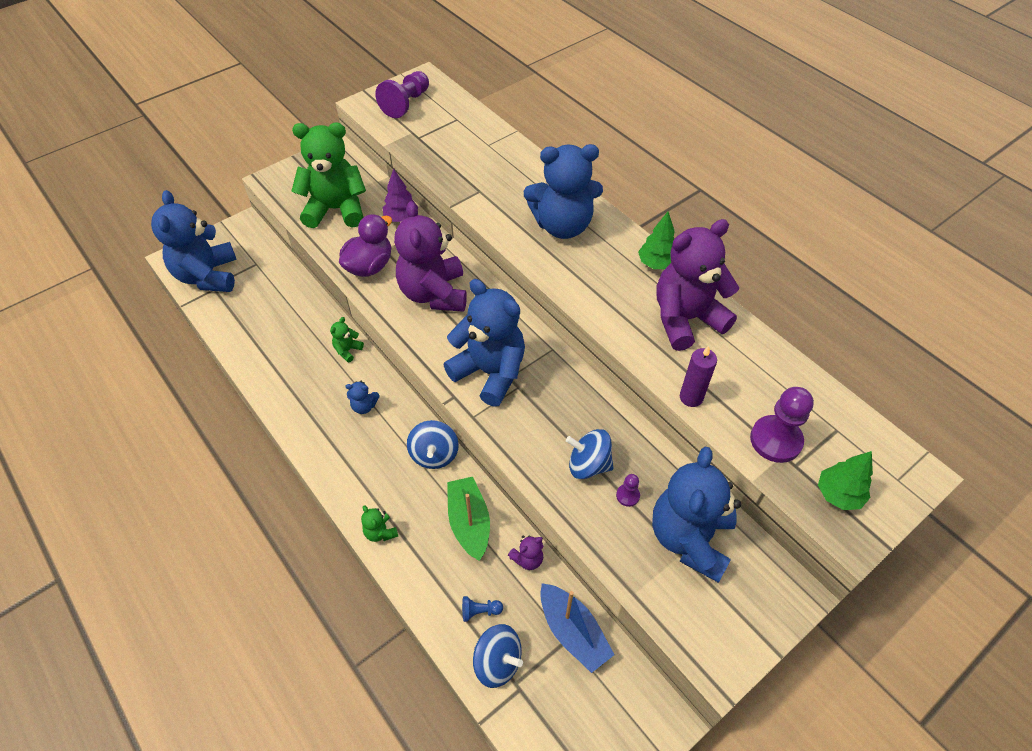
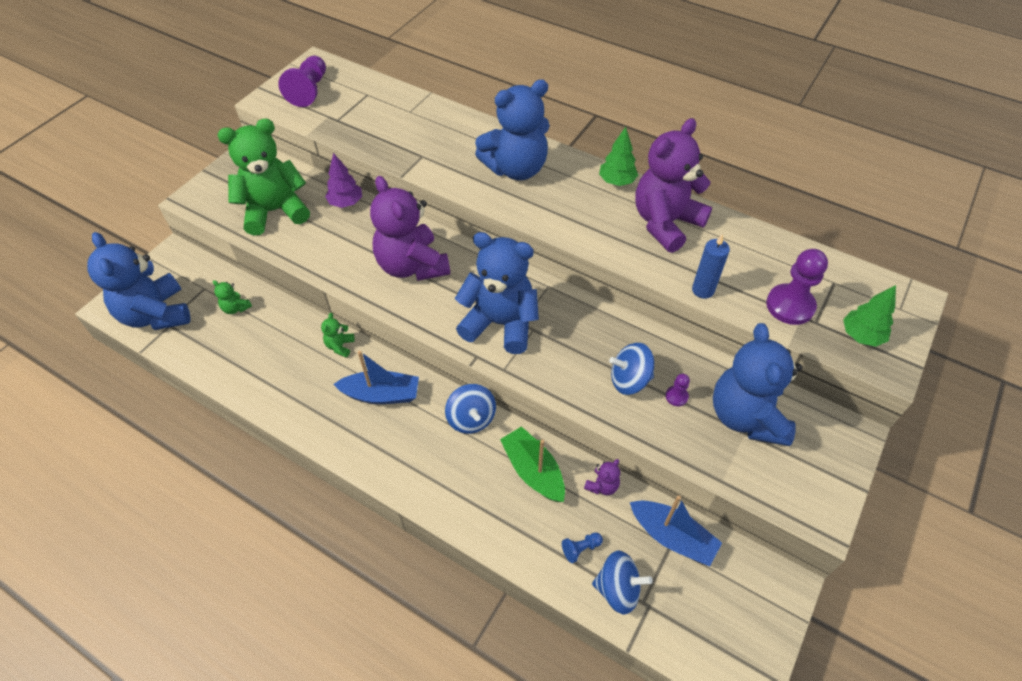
camera: 20 degrees left, 0 degrees up
purple duck [339,214,392,277] -> none
blue teddy bear [345,381,380,414] -> blue boat [333,351,419,404]
green teddy bear [361,505,398,542] -> green teddy bear moved to [213,280,252,314]
purple candle [680,346,717,407] -> blue candle [692,235,730,299]

